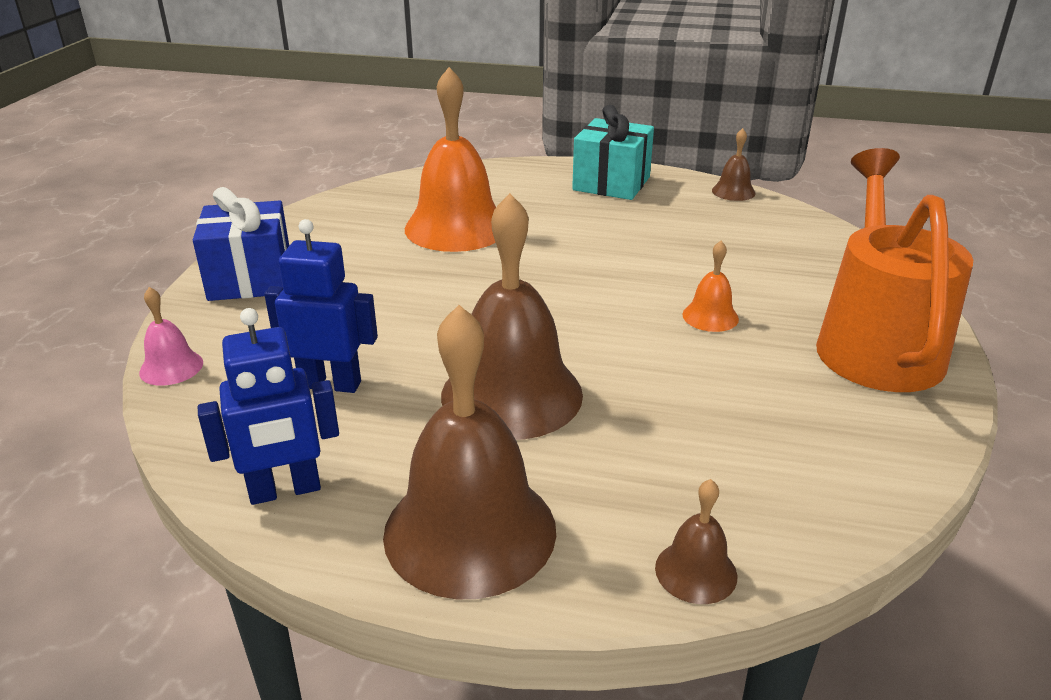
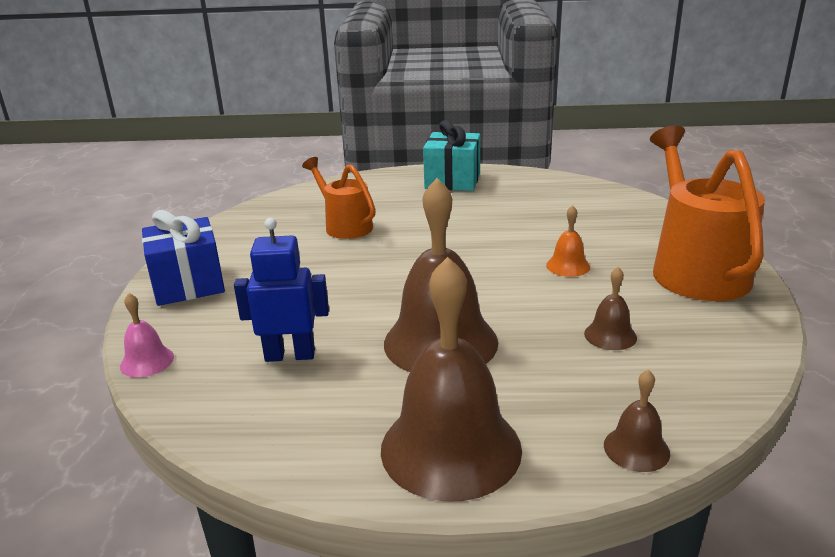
camera: 10 degrees left, 5 degrees down
blue robot [198,308,339,505] -> none
orange bell [405,67,496,252] -> orange watering can [302,157,375,239]
brown bell [712,128,756,201] -> brown bell moved to [584,267,637,350]

